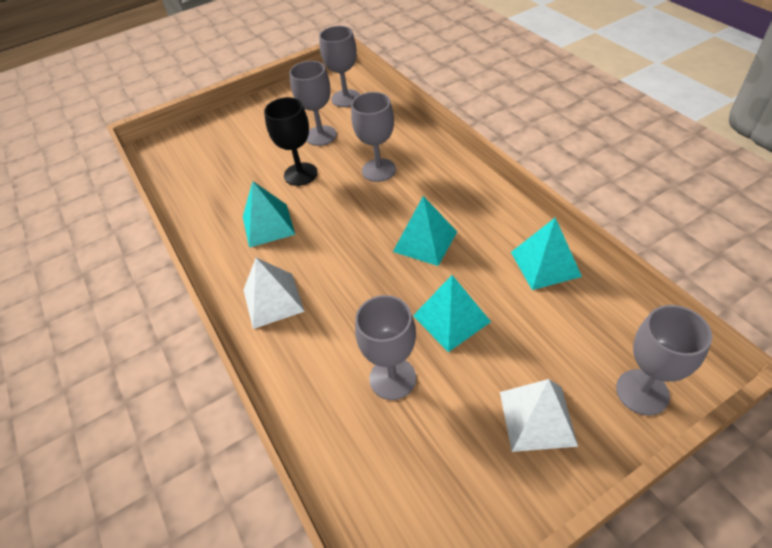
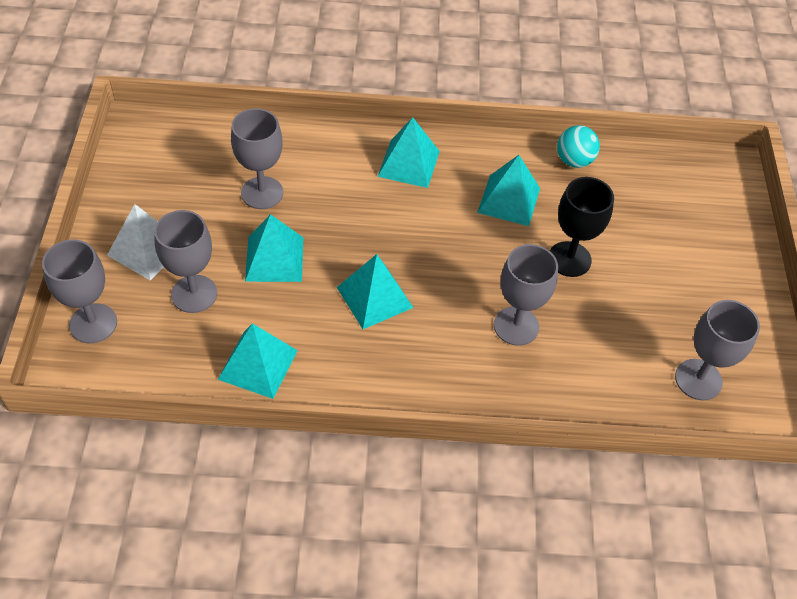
camera: 115 degrees right, 5 degrees up
white pyramid [243,258,305,329] -> turquoise pyramid [377,117,440,188]
grey goblet [290,61,337,146] -> grey goblet moved to [154,210,217,313]
none -> turquoise ball [557,125,600,168]

